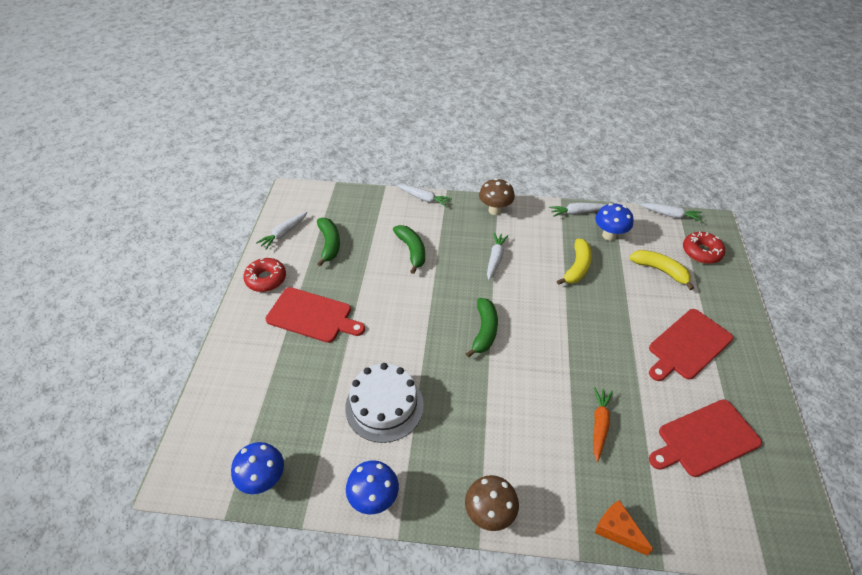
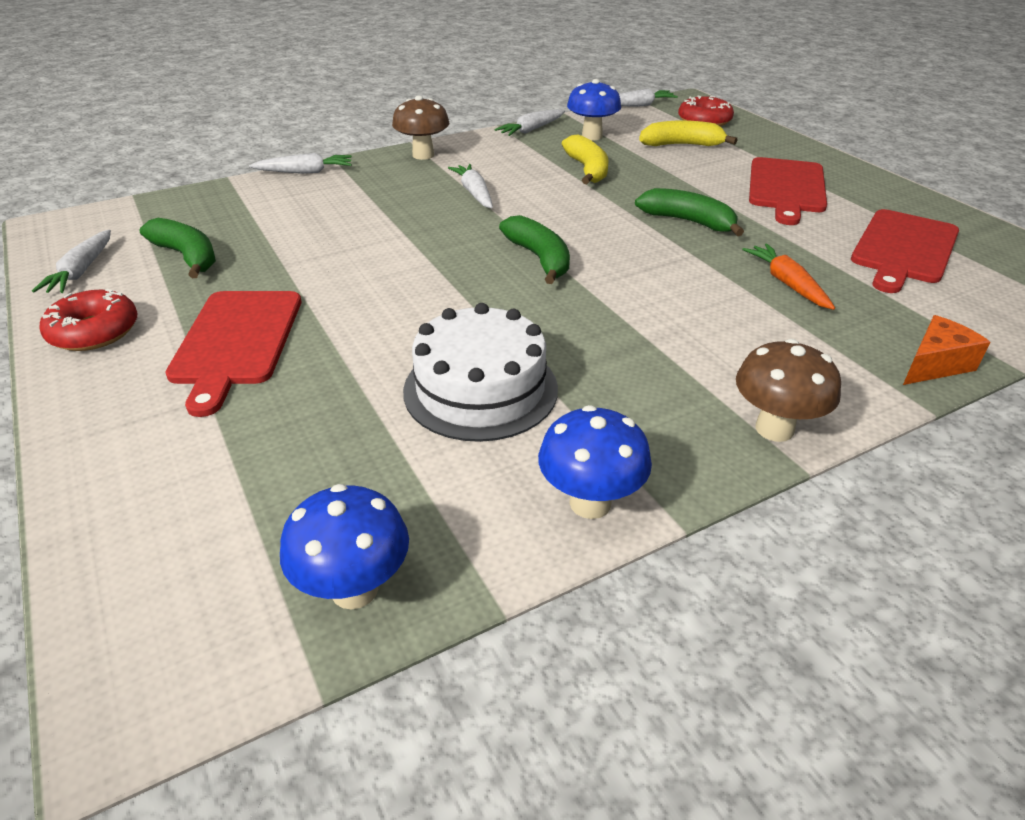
camera: 35 degrees left, 10 degrees down
red cutting board [266,287,365,343] -> red cutting board turned 105 degrees clockwise [165,291,301,417]
green banana [393,225,425,274] -> green banana moved to [635,188,744,236]
orange cheese [595,500,654,556] -> orange cheese turned 135 degrees clockwise [903,315,990,385]

